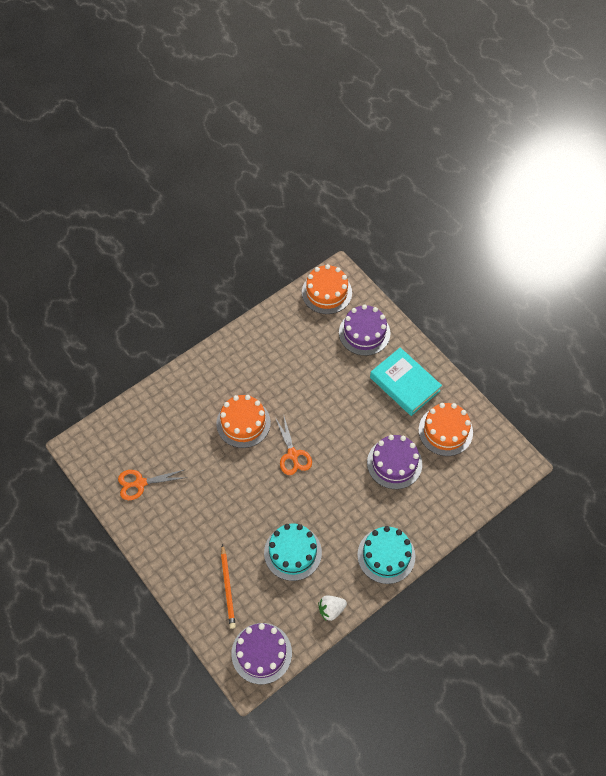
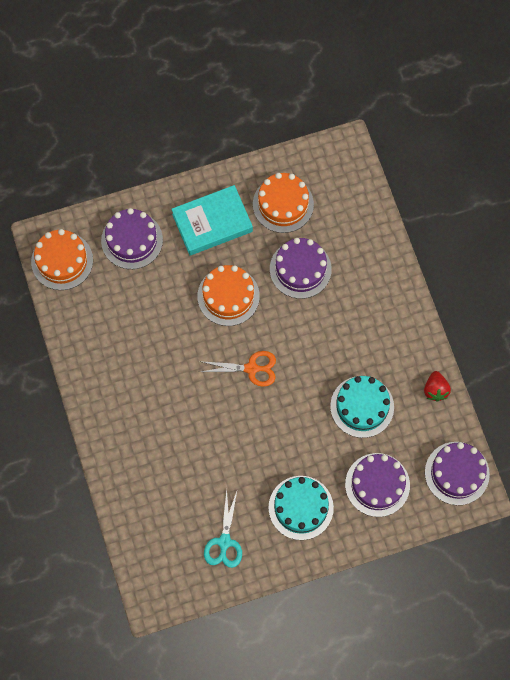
camera: 70 degrees left, 10 degrees up
orange scissors [118,469,187,500] -> turquoise scissors [204,490,242,568]
orange cake [216,395,271,448] -> orange cake moved to [197,265,260,326]
orange pencil [221,544,236,629] -> purple cake [345,453,410,517]
white strawberry [318,595,347,621] -> red strawberry [424,371,451,402]
turquoise cake [357,526,415,584] -> turquoise cake moved to [268,476,334,540]

